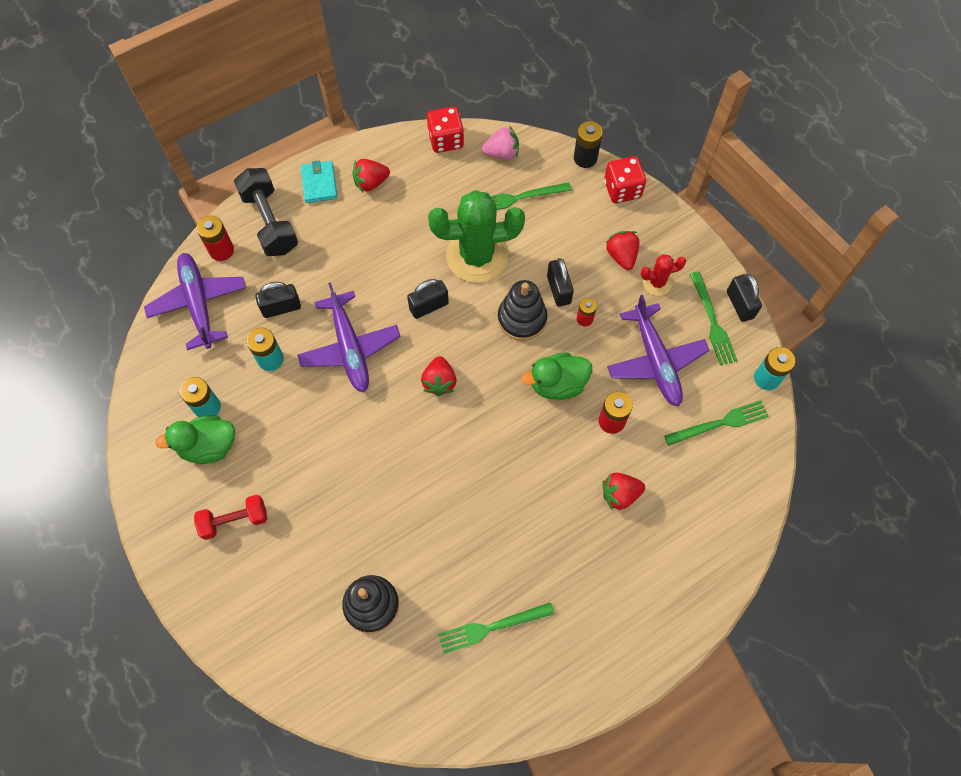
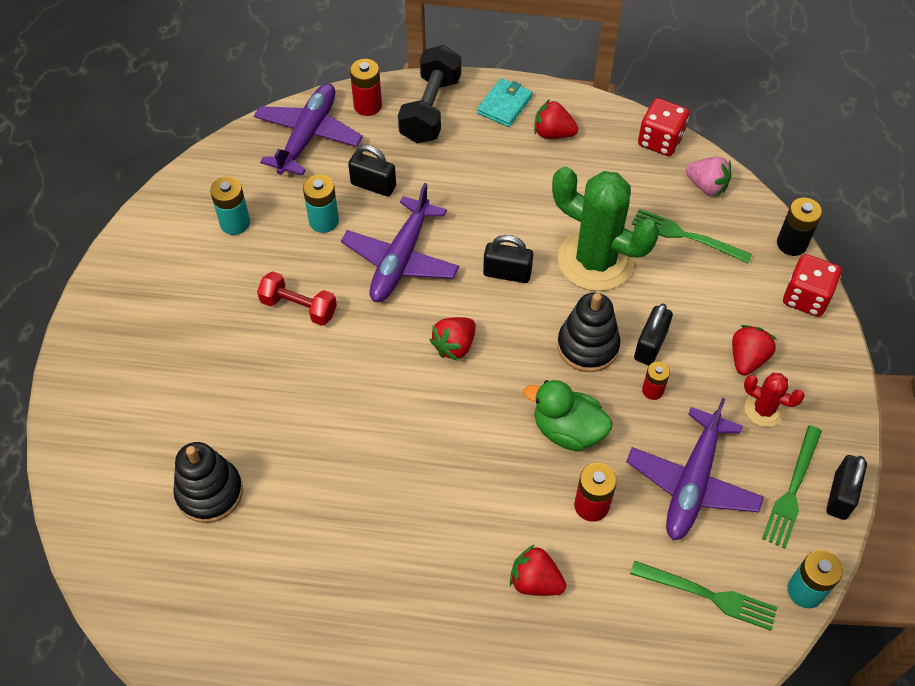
camera: 40 degrees right, 10 degrees down
green duck [155,415,235,464] -> none
red dumbbell [194,495,267,540] -> red dumbbell moved to [257,271,337,326]
green fork [438,602,554,654] -> none

